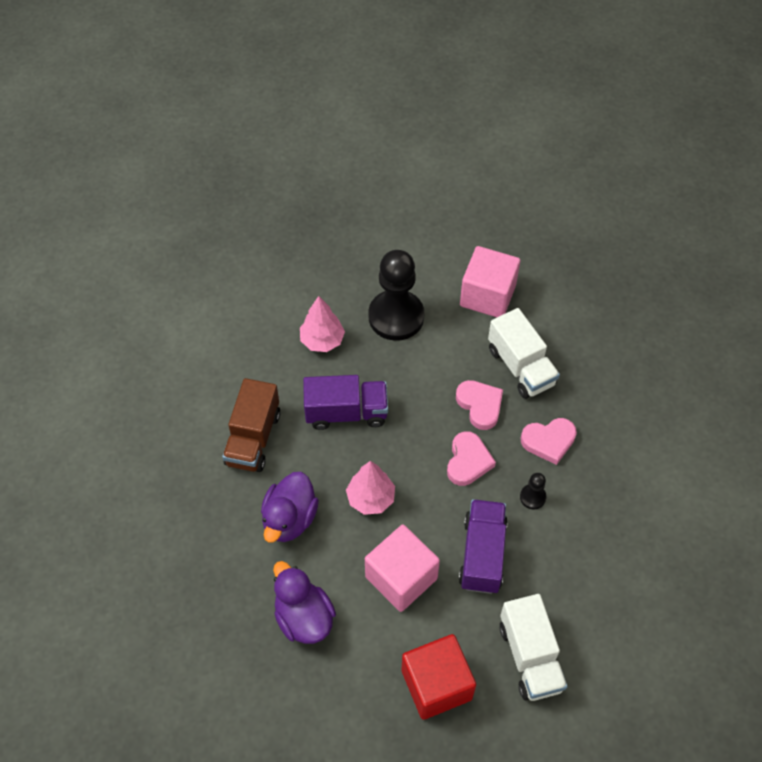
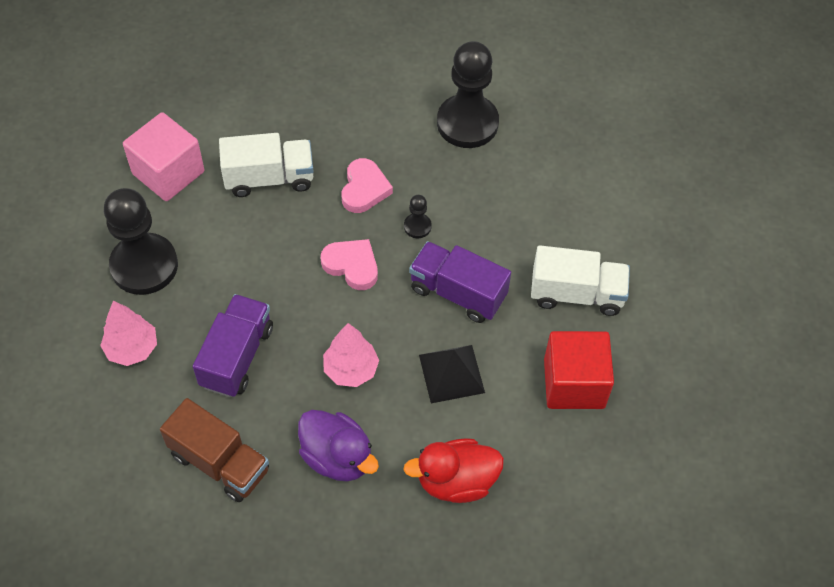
camera: 70 degrees left, 0 degrees up
purple duck [273,561,336,644] -> red duck [403,438,504,503]
pink cube [365,525,440,612] -> black pyramid [419,345,485,403]
pink heart [456,380,503,430] -> none
none -> black pawn [437,41,499,148]

